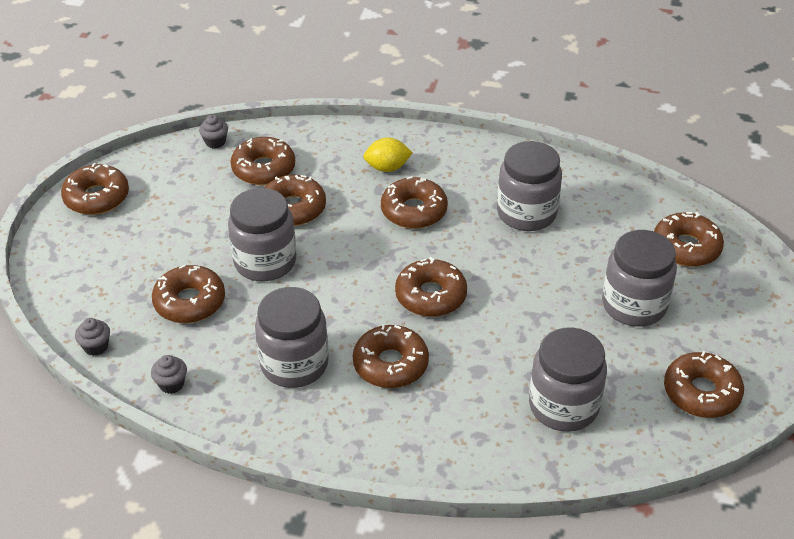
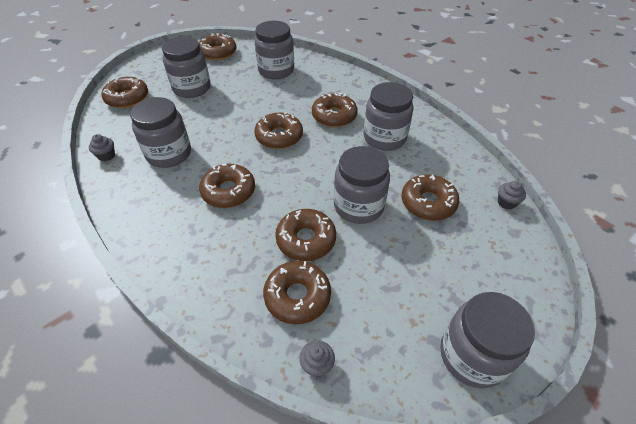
camera: 145 degrees left, 5 degrees up
brown donut [61,163,129,215] -> grey jar [440,292,535,388]
grey cupcake [151,355,187,394] -> grey cupcake moved to [89,134,115,162]
yellow lemon [363,138,413,172] -> none

